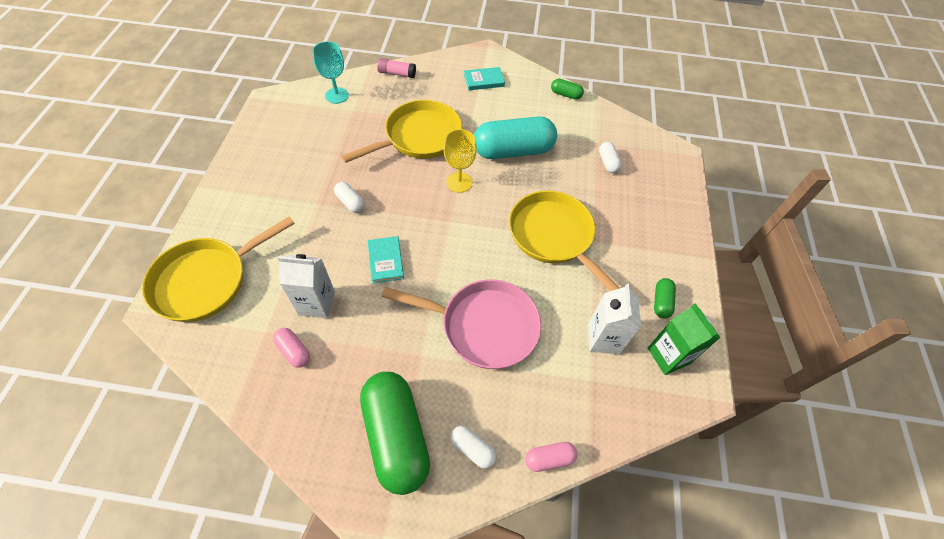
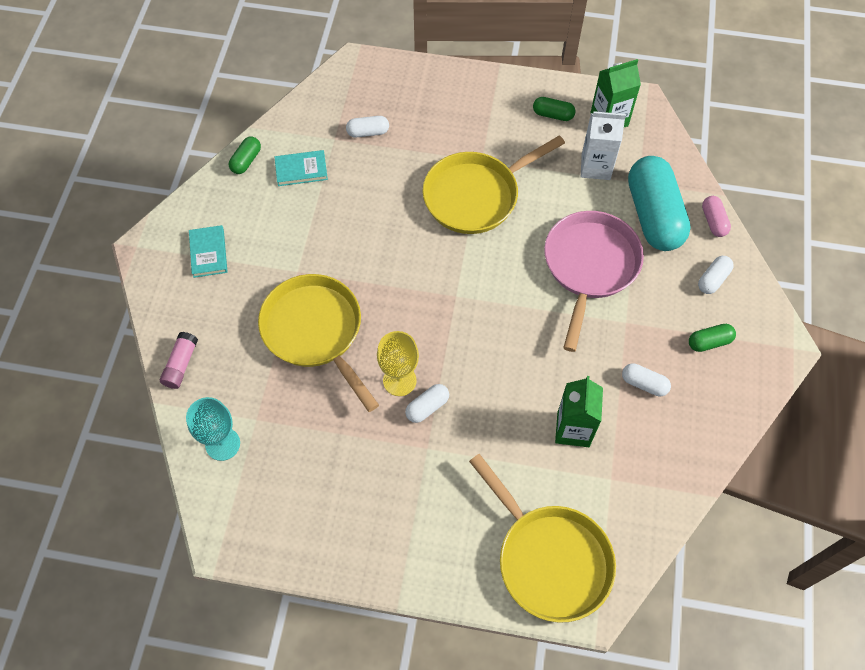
camera: 85 degrees left, 5 degrees up
pink capsule [273,328,310,368] -> none
white carton [278,254,335,318] -> green carton [555,376,603,447]
green capsule [360,372,430,495] -> green capsule [689,324,736,352], size x0.44
turquoise book [368,236,404,284] -> turquoise book moved to [274,150,328,186]
yellow goblet [444,129,477,193] -> yellow goblet moved to [377,331,419,396]
turquoise capsule [474,116,557,159] -> turquoise capsule moved to [628,156,691,251]
none -> white capsule [622,363,671,396]

